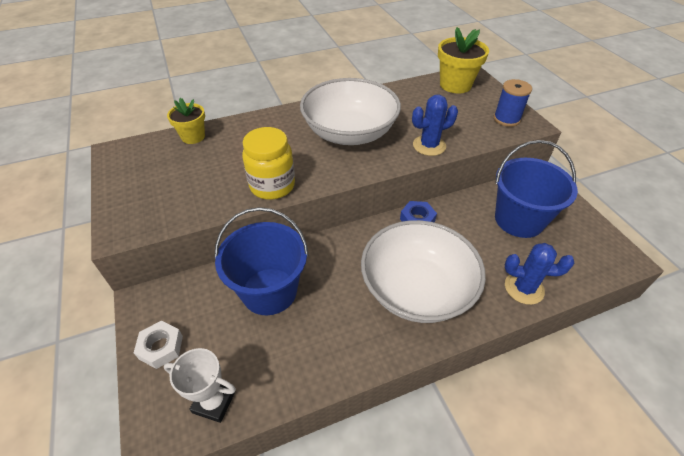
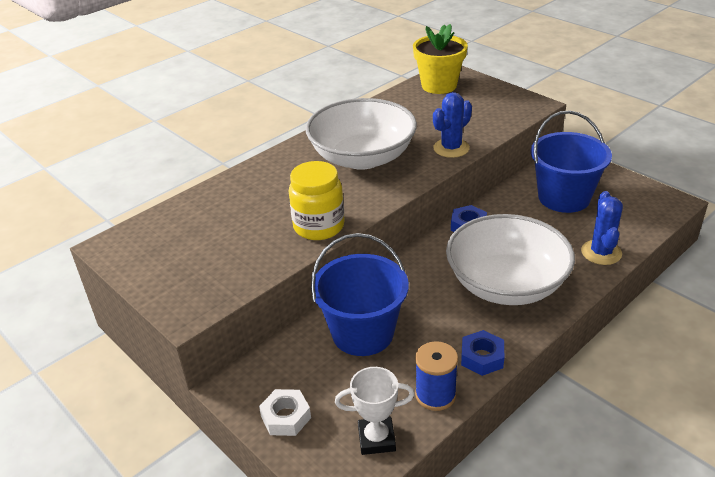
camera: 20 degrees left, 10 degrees down
yellow flower pot [167,98,205,144] -> none
blue spool [494,79,532,127] -> blue spool moved to [415,341,458,411]
blue cactus [505,243,574,305] -> blue cactus turned 75 degrees counterclockwise [581,191,623,265]
none -> blue nut [461,330,504,376]

